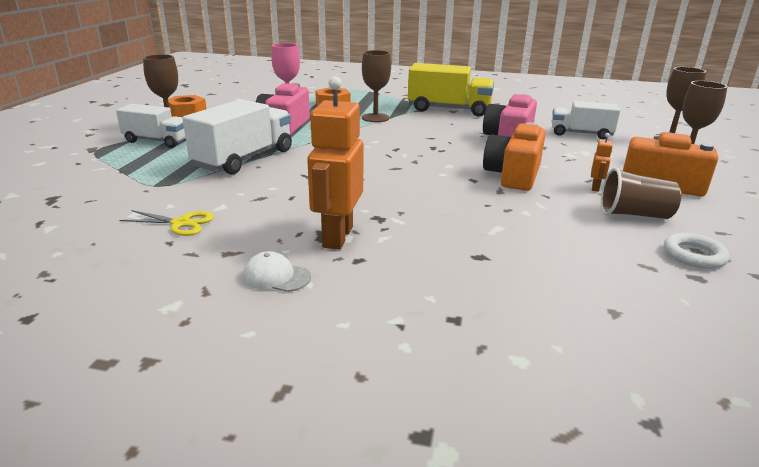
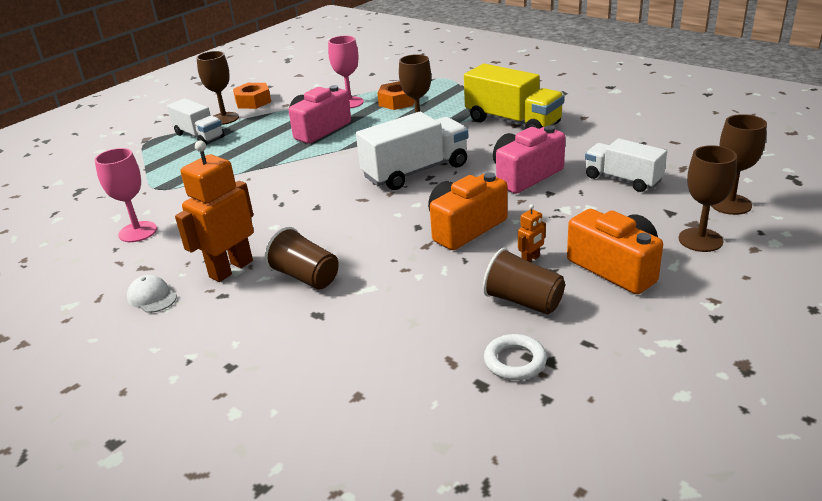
camera: 30 degrees right, 5 degrees up
yellow scissors [119,210,214,236] -> pink goblet [95,148,157,242]
white truck [182,99,292,175] -> white truck moved to [356,112,468,190]
none -> brown cup [265,227,339,290]

